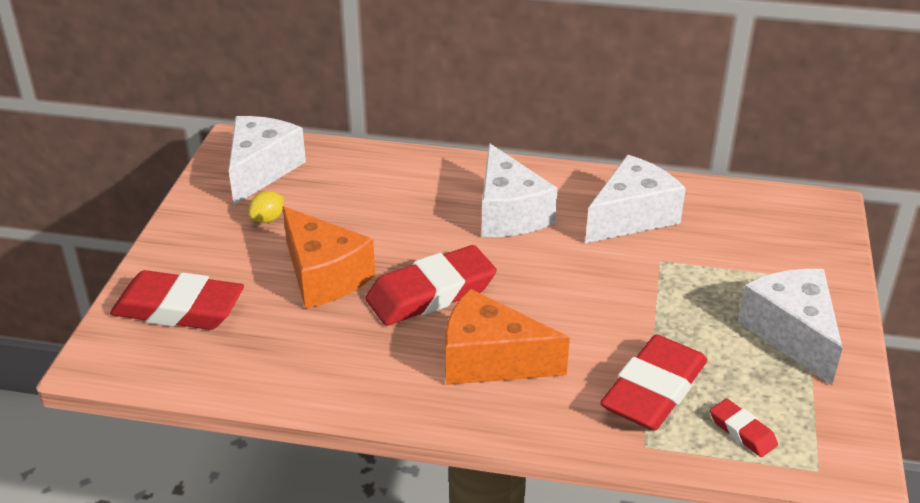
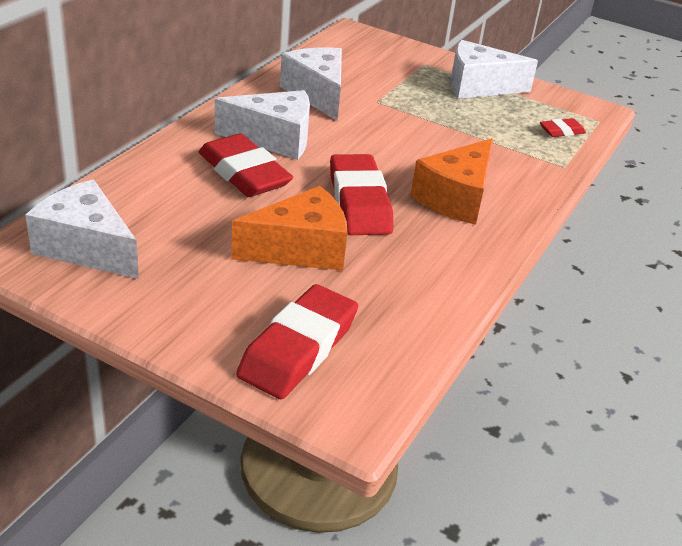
camera: 75 degrees left, 0 degrees up
yellow lemon [249,191,284,223] -> none
red eraser [600,335,707,431] -> red eraser moved to [199,133,293,197]

